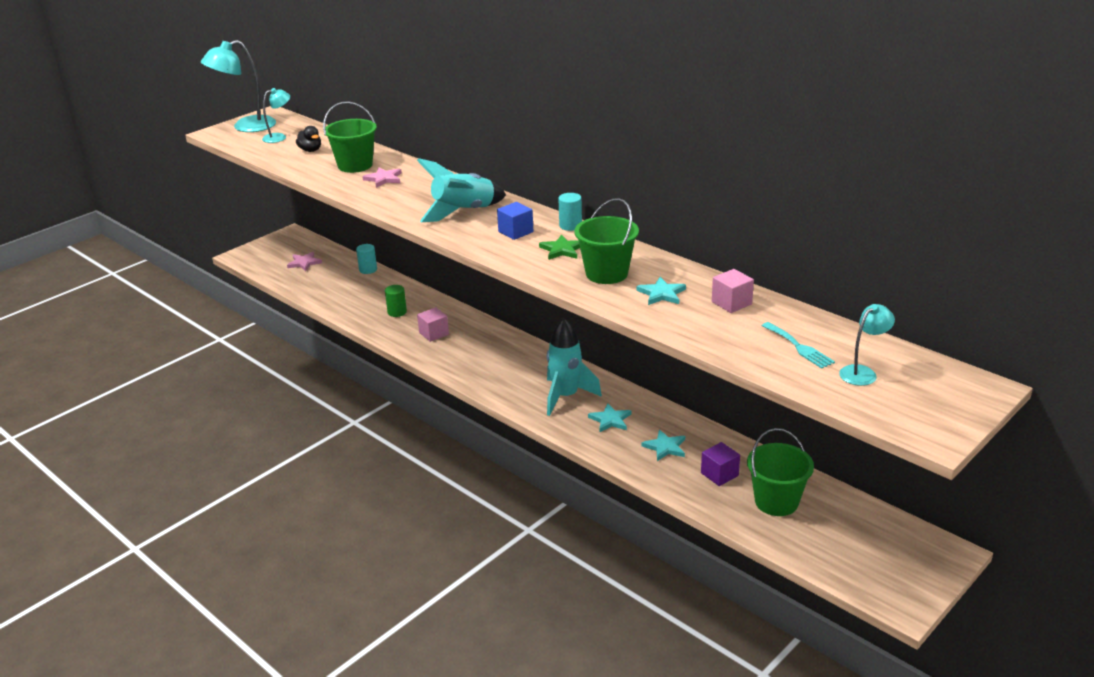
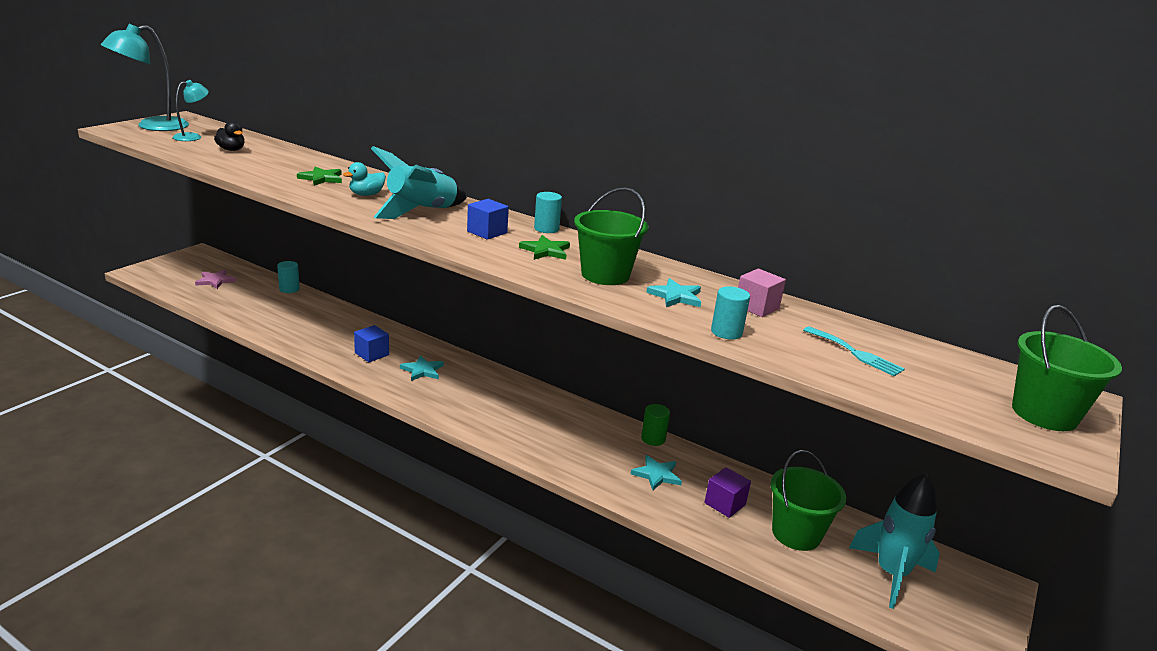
camera: 15 degrees left, 5 degrees down
green bucket [323,101,377,173] -> green bucket moved to [1012,305,1122,431]
pink star [362,167,402,188] -> green star [297,167,342,186]
green cylinder [385,285,407,317] -> green cylinder moved to [641,404,670,446]
pink cube [417,307,449,342] -> blue cube [354,325,389,362]
turquoise rocket [547,318,602,416] -> turquoise rocket moved to [849,474,940,609]
turquoise star [588,404,631,432] -> turquoise star moved to [400,355,444,381]
turquoise lamp [839,304,895,386] -> none
none -> turquoise duck [343,162,386,196]
none -> turquoise cylinder [711,286,750,339]

